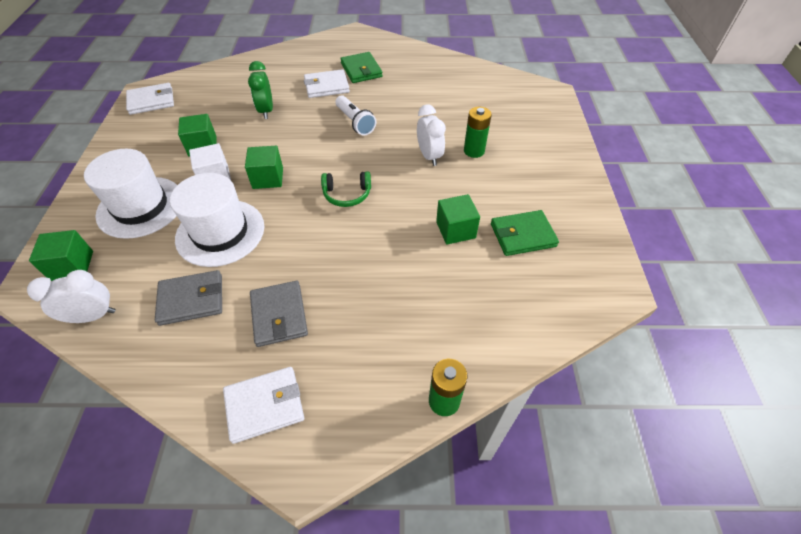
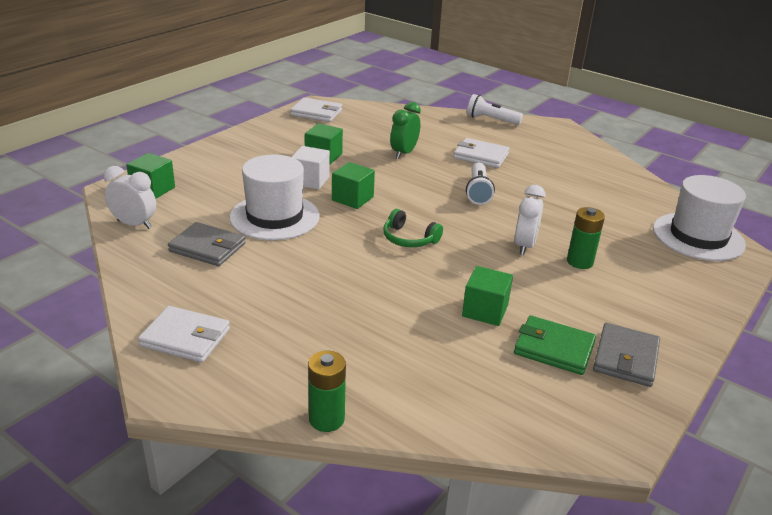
camera: 35 degrees right, 20 degrees down
white hat [84,149,177,239] -> white hat moved to [653,175,746,261]
grey wallet [250,281,308,347] -> grey wallet moved to [593,323,660,387]
green wallet [340,52,383,83] -> none
none -> white flashlight [467,94,523,125]

